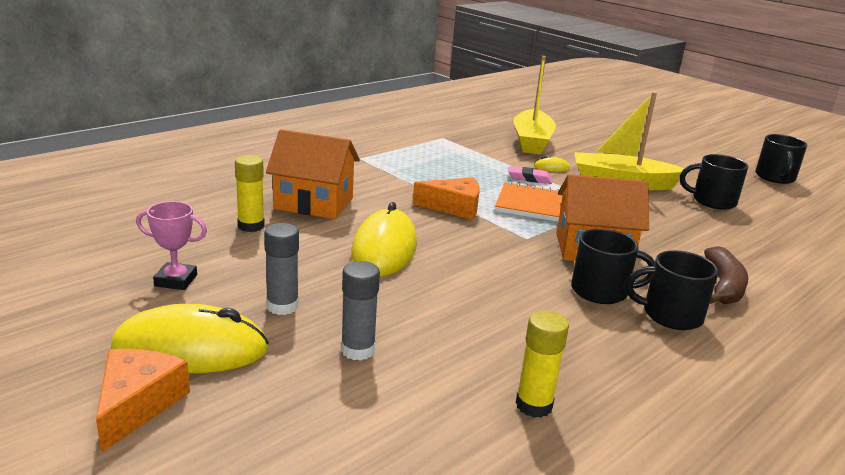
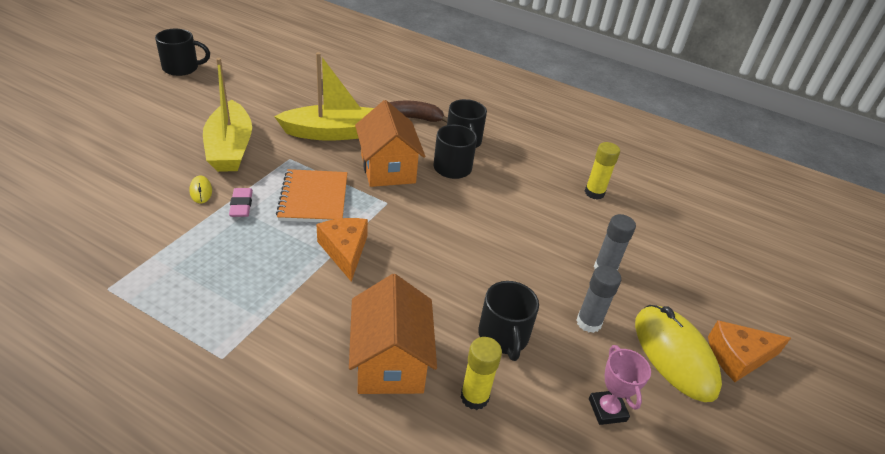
camera: 110 degrees left, 15 degrees up
yellow mouse [351,202,417,277] -> none
yellow boat [514,56,556,154] -> yellow boat moved to [274,52,374,141]
black mug [680,154,748,210] -> black mug moved to [478,281,539,361]

